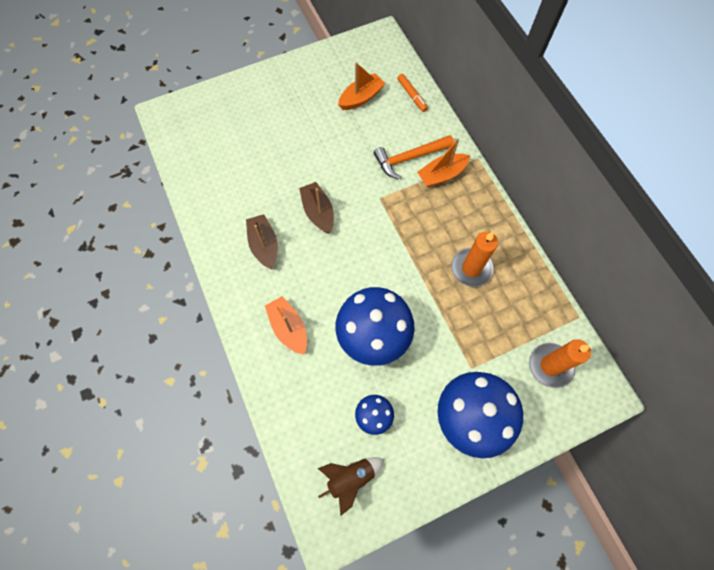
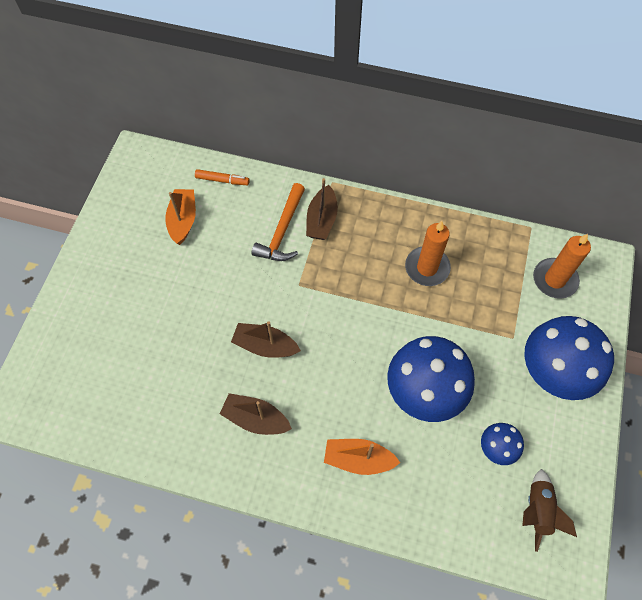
camera: 50 degrees left, 5 degrees down
orange boat [417,138,470,187] -> brown boat [306,178,338,240]

